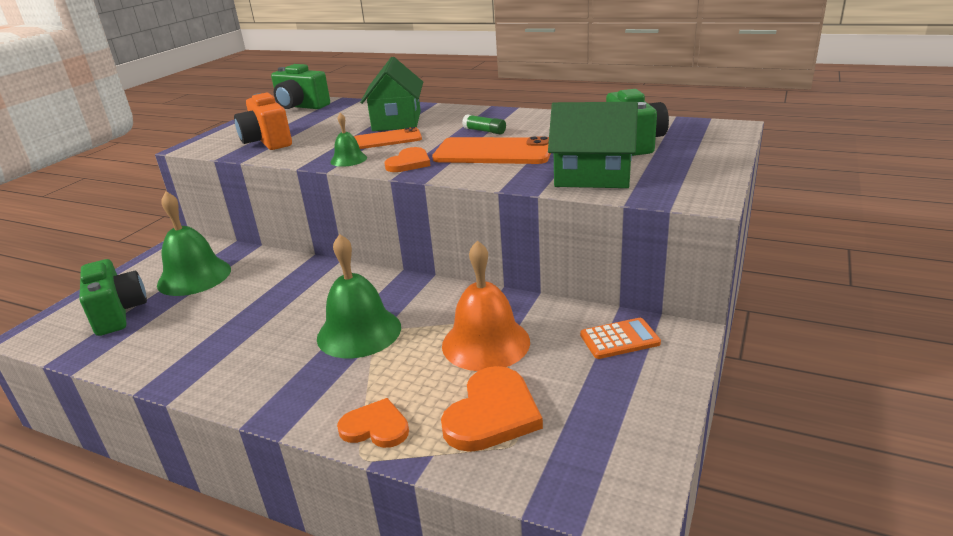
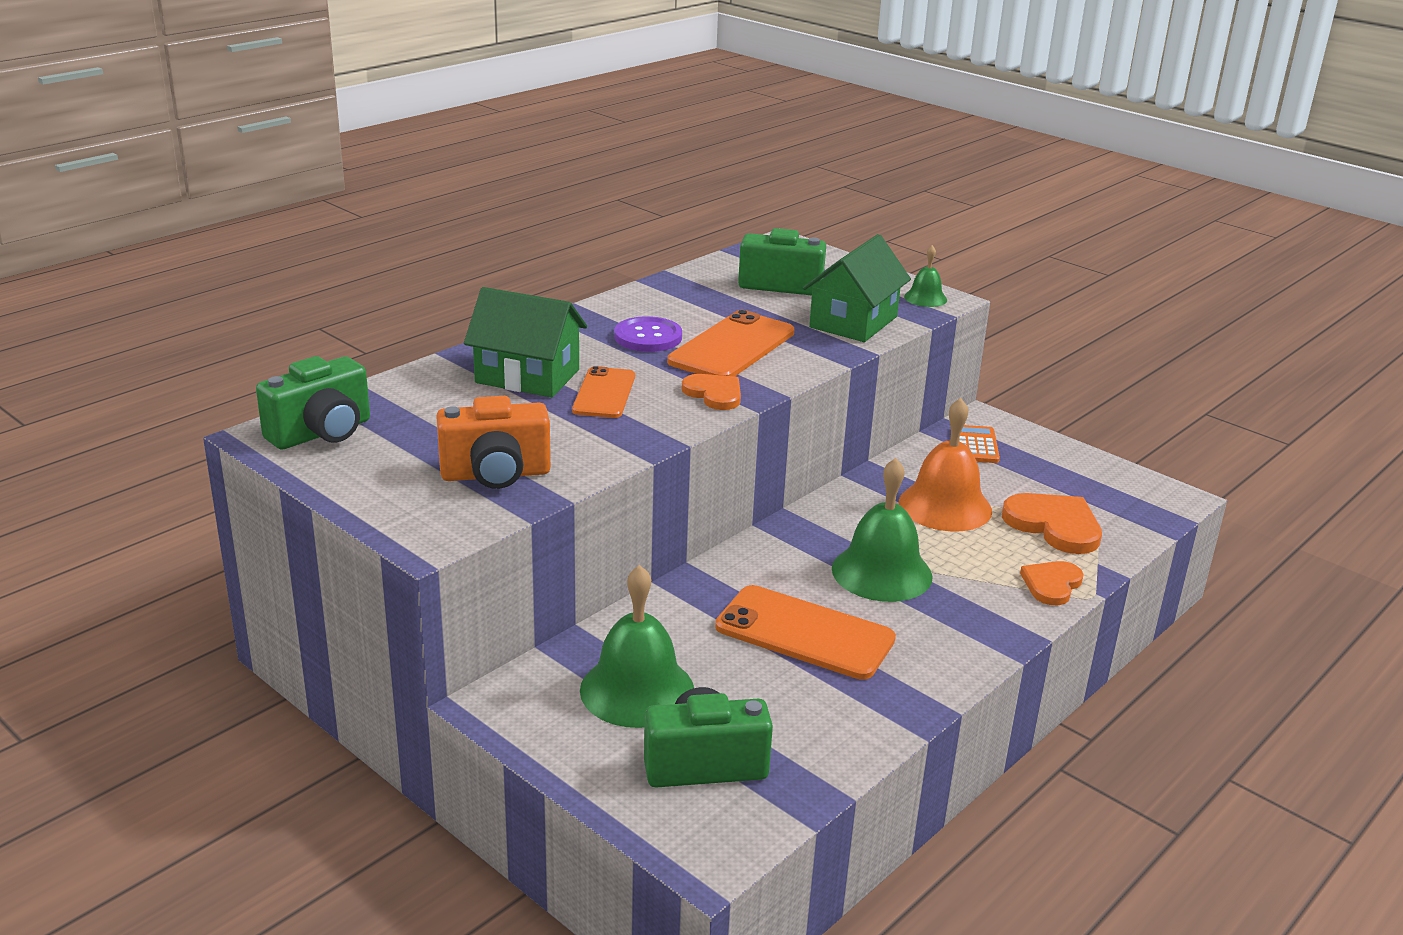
camera: 75 degrees left, 0 degrees up
green bell [330,113,367,167] -> green bell moved to [904,245,947,307]
green glue stick [462,114,506,134] -> purple button [614,316,682,352]
none -> orange phone [715,585,896,680]

